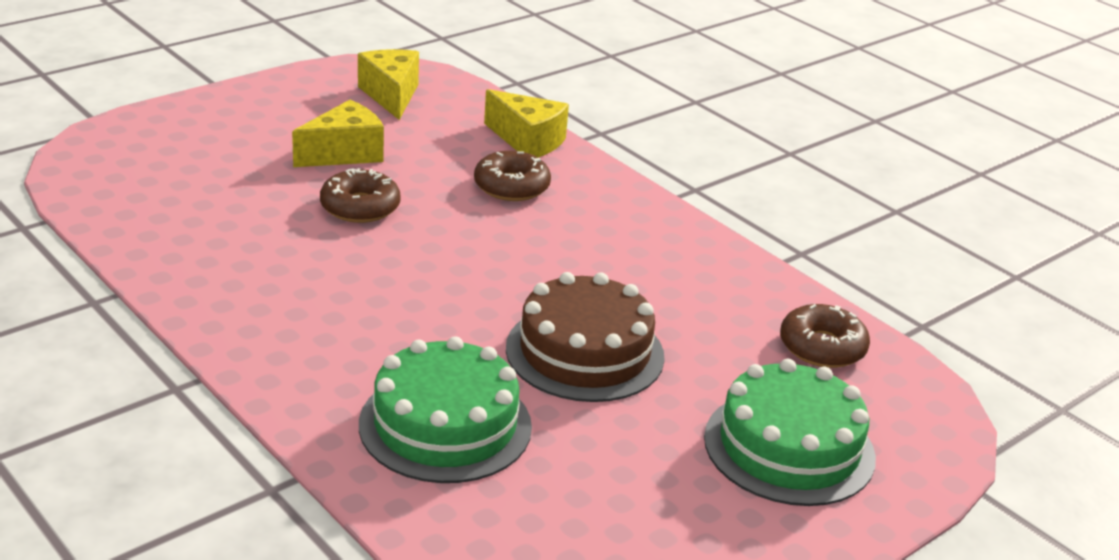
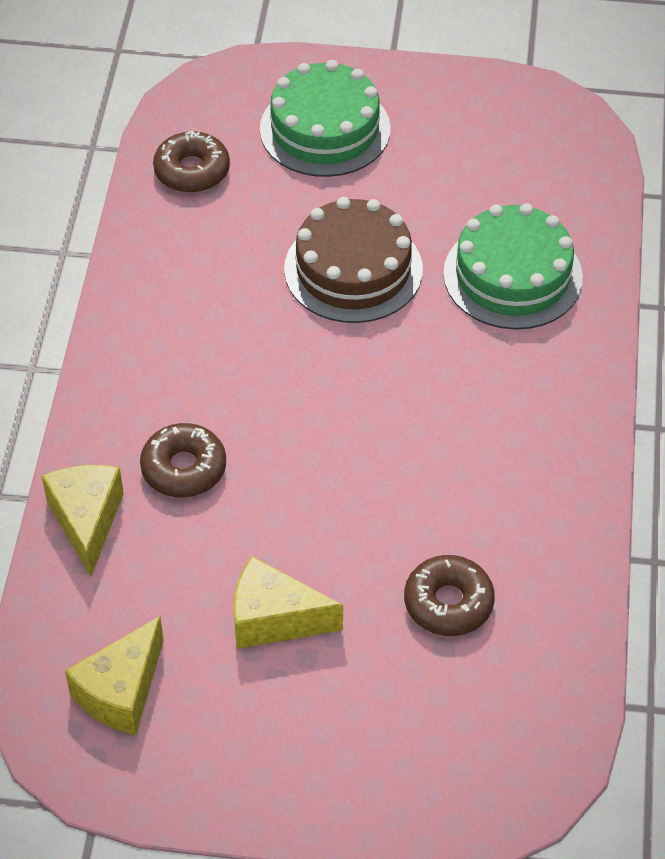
camera: 130 degrees left, 20 degrees up
brown donut [320,168,401,223] -> brown donut moved to [404,555,495,636]

